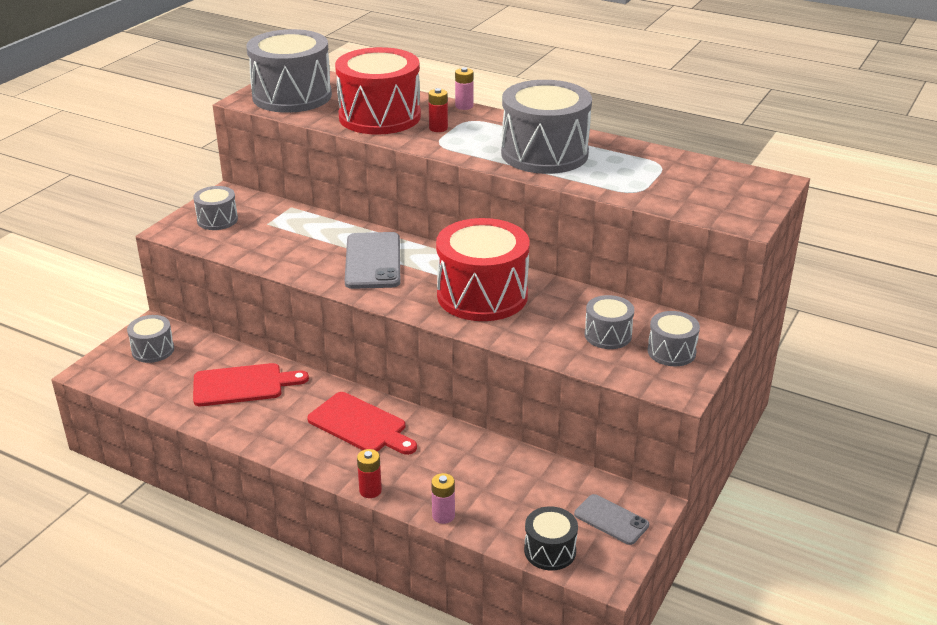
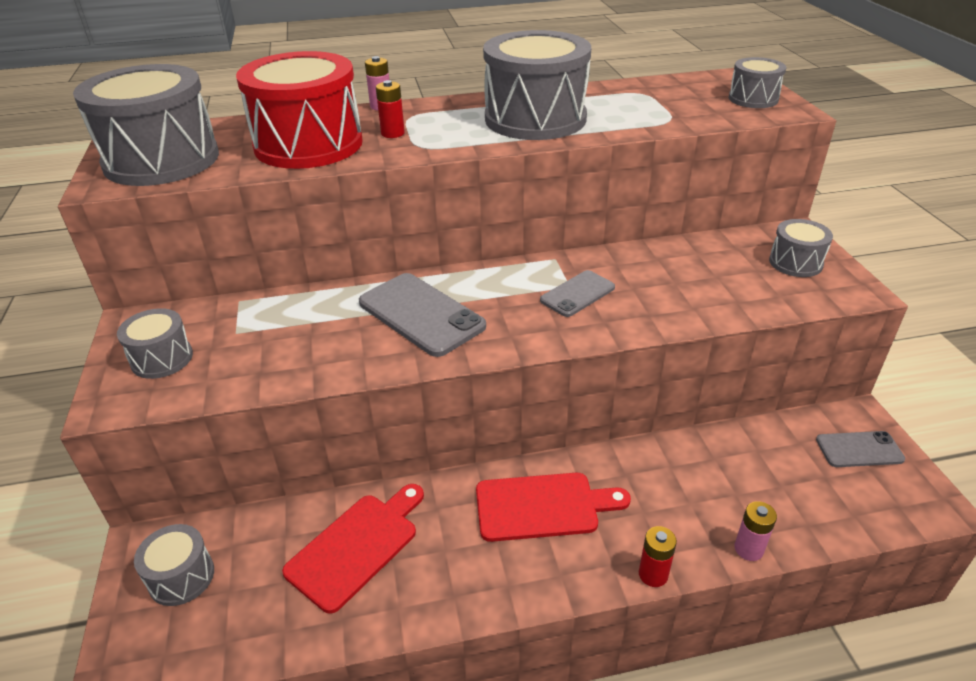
camera: 40 degrees left, 5 degrees up
red drum [436,218,530,321] -> grey phone [540,270,615,317]
black drum [524,506,578,570] -> none
grey drum [585,295,634,349] -> grey drum moved to [729,57,786,108]

